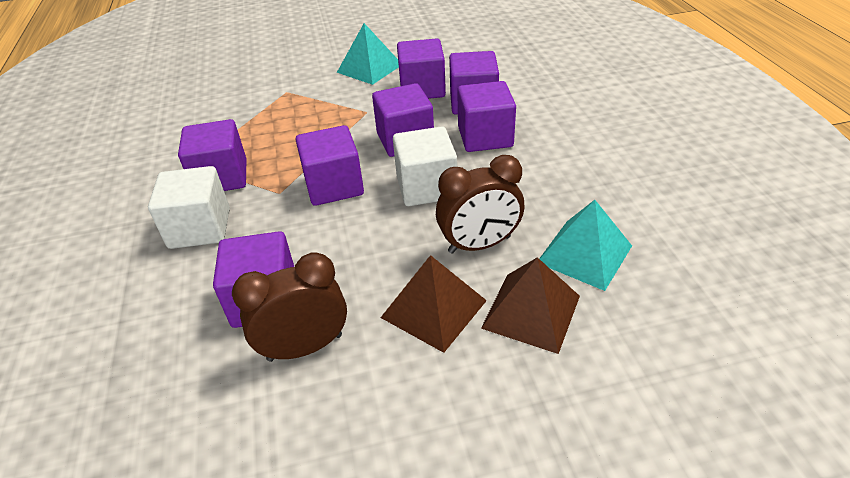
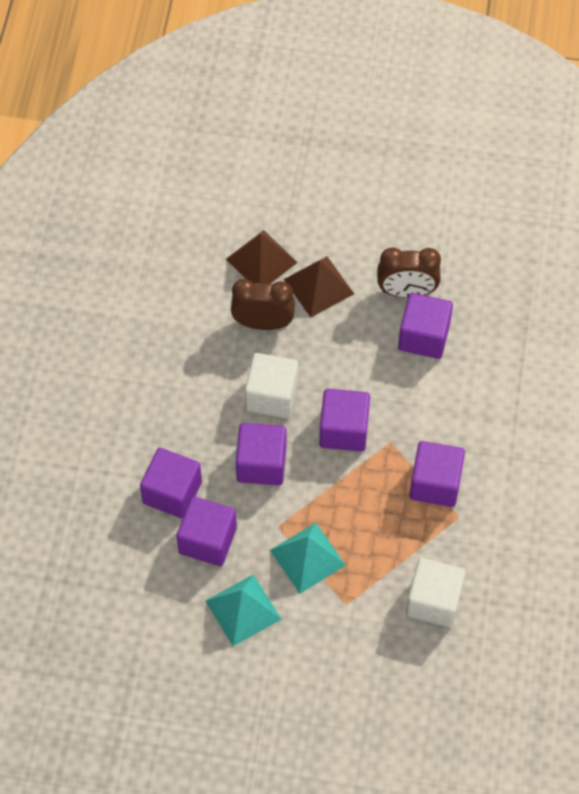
camera: 160 degrees left, 20 degrees up
white cube [148,166,230,249] -> white cube moved to [406,558,466,627]
purple cube [457,81,516,152] -> none
turquoise pyramid [539,200,632,291] -> turquoise pyramid moved to [270,523,346,593]

